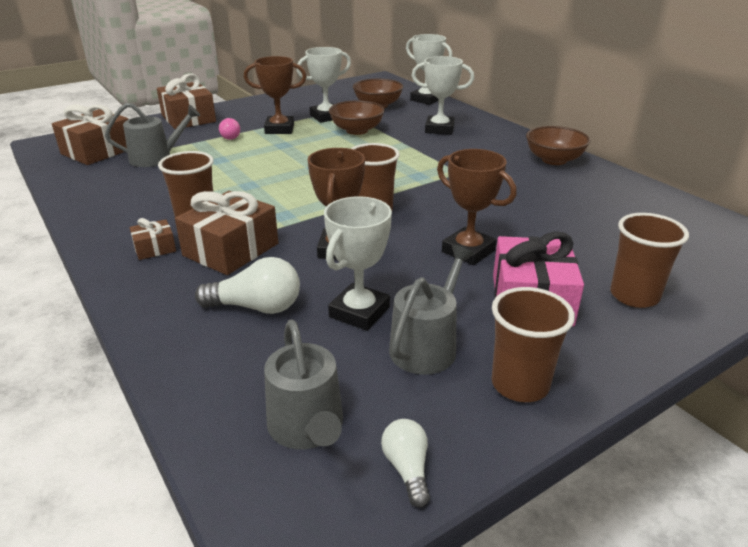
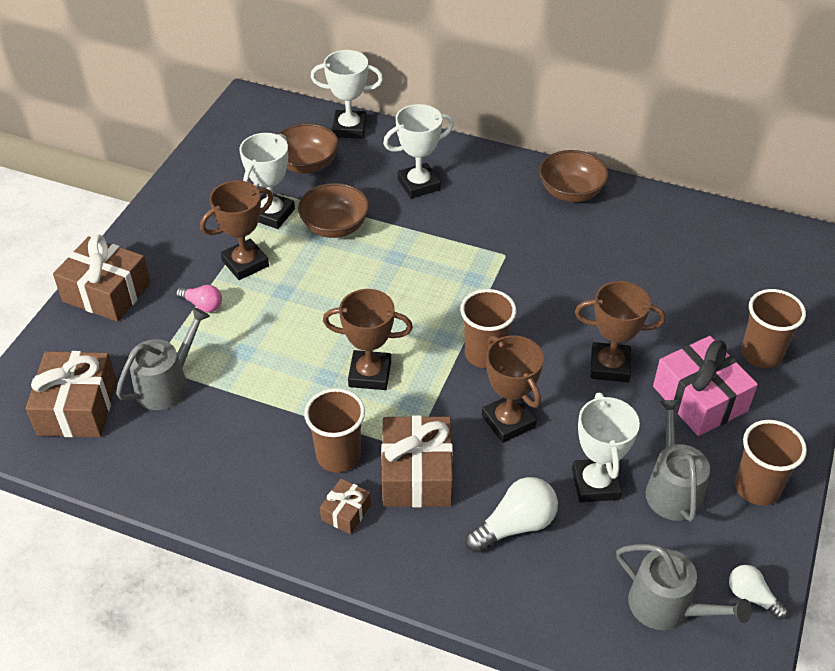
camera: 35 degrees left, 15 degrees up
none -> brown trophy [323,289,413,390]

